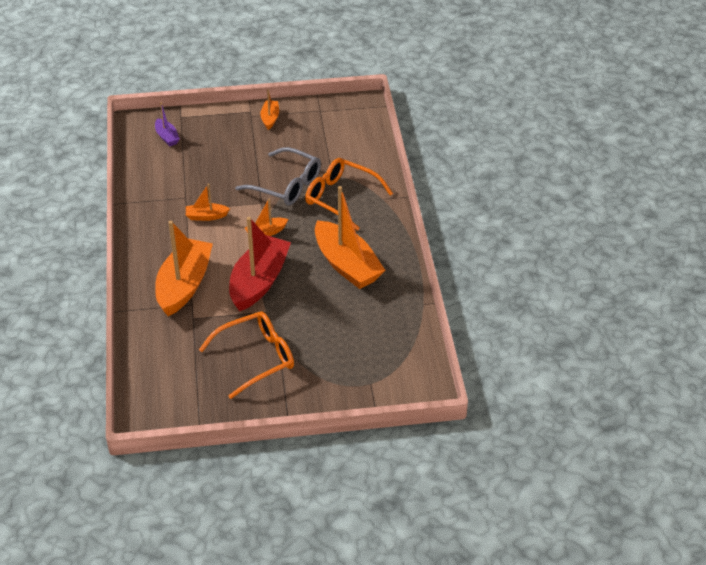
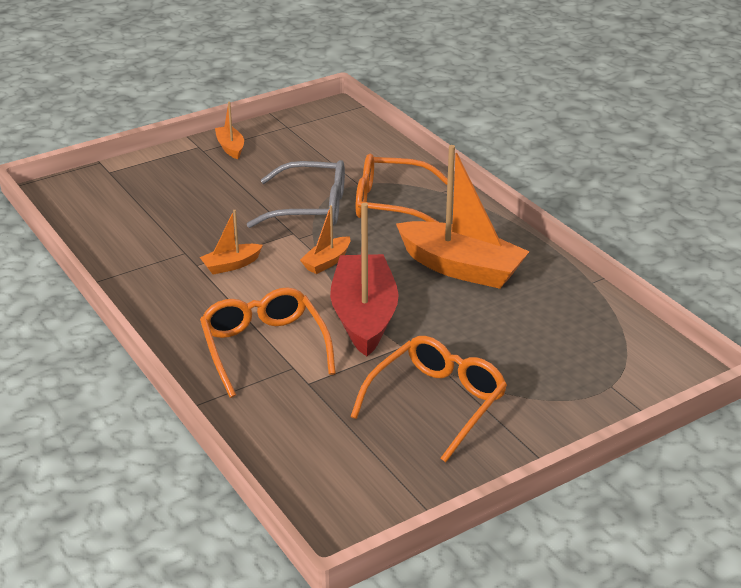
camera: 25 degrees left, 10 degrees down
purple boat [155,102,180,146] -> none
orange boat [155,221,213,316] -> orange glasses [200,287,336,398]

